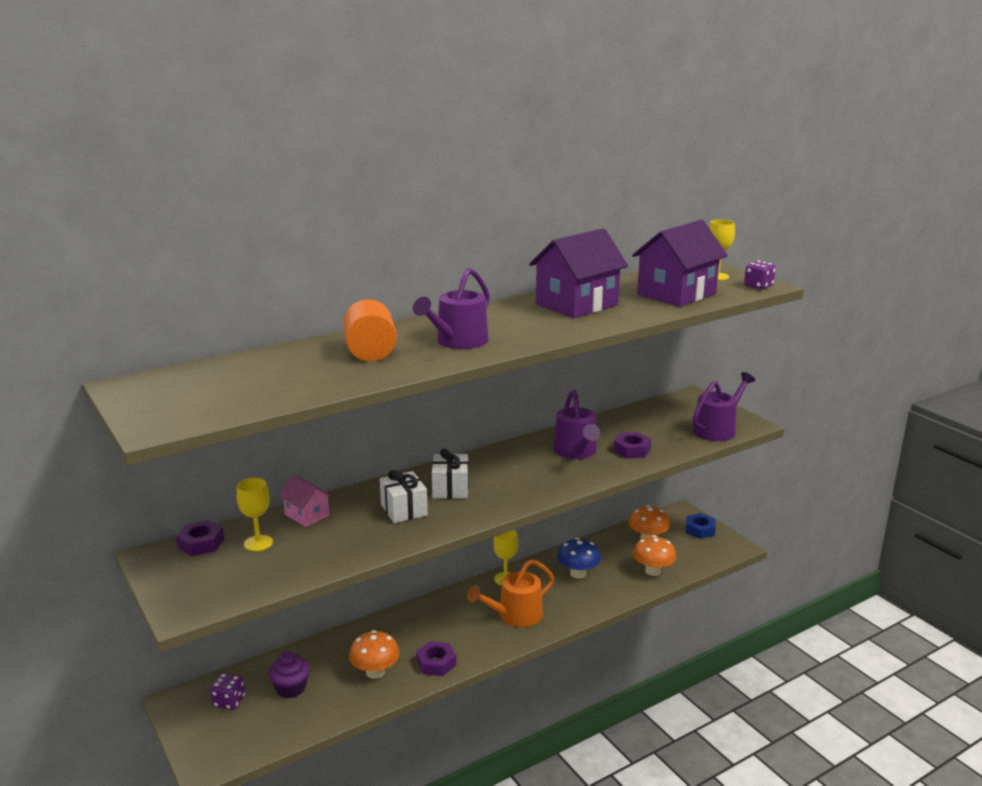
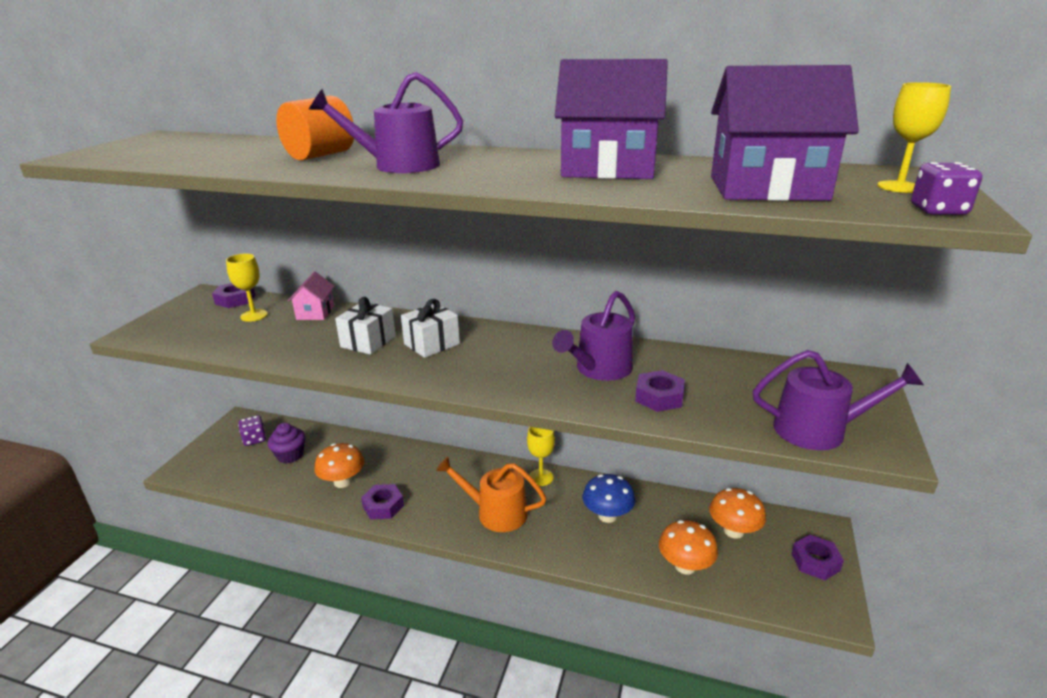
camera: 50 degrees right, 5 degrees up
blue nut [686,513,716,539] -> purple nut [791,535,844,580]

